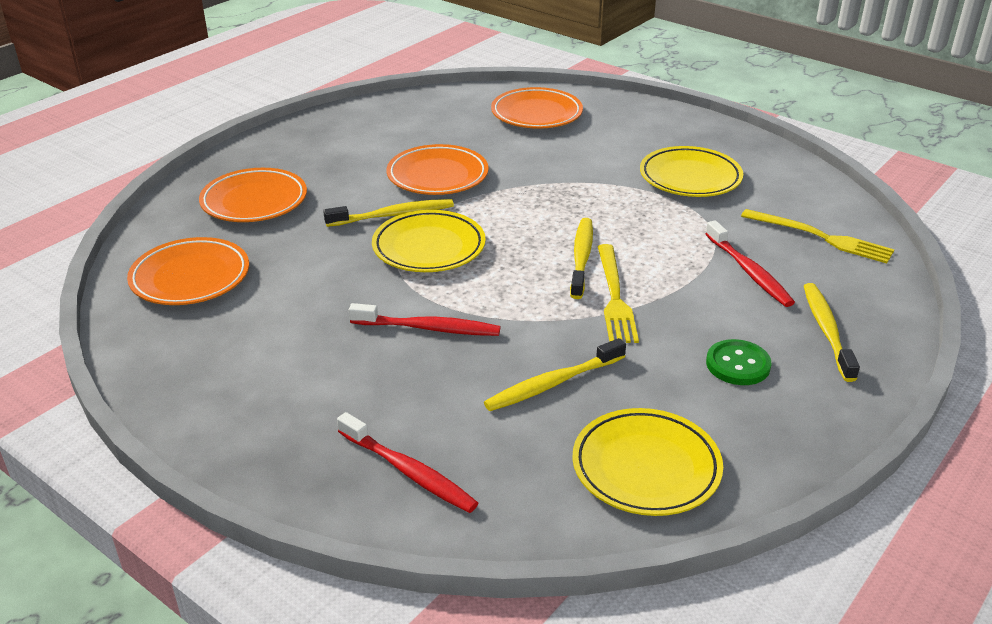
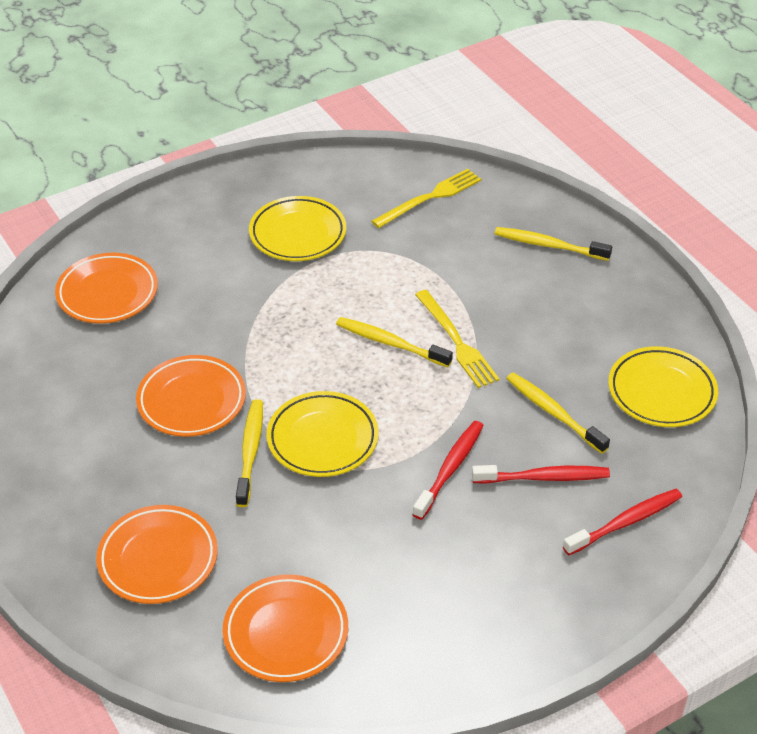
camera: 70 degrees left, 10 degrees up
yellow toothbrush [484,338,626,411] -> yellow toothbrush turned 150 degrees clockwise [506,372,610,454]
yellow fork [597,244,639,343] -> yellow fork turned 45 degrees clockwise [415,290,499,388]
red toothbrush [705,220,795,307] -> red toothbrush moved to [472,465,610,484]
green button [706,339,771,385] -> none

